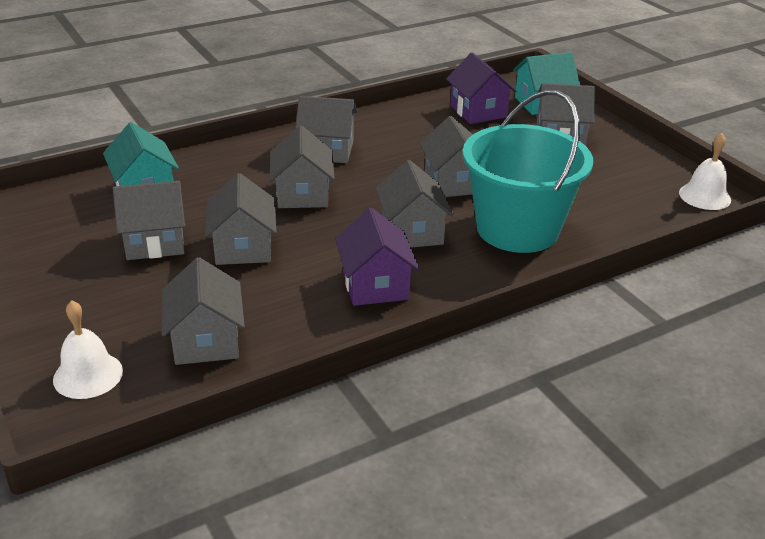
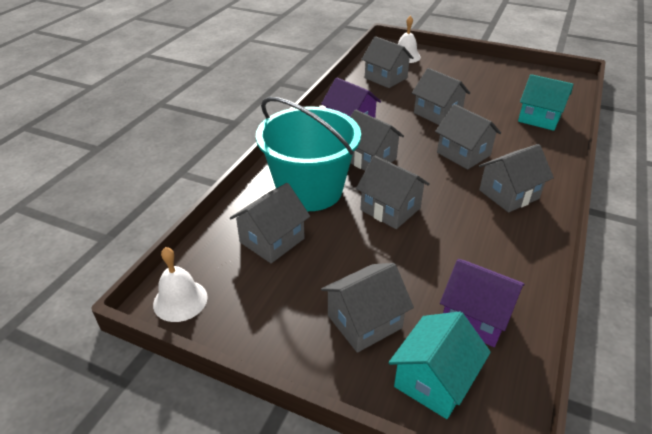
camera: 145 degrees right, 5 degrees up
grey house [113,181,185,260] -> grey house moved to [230,183,310,263]

